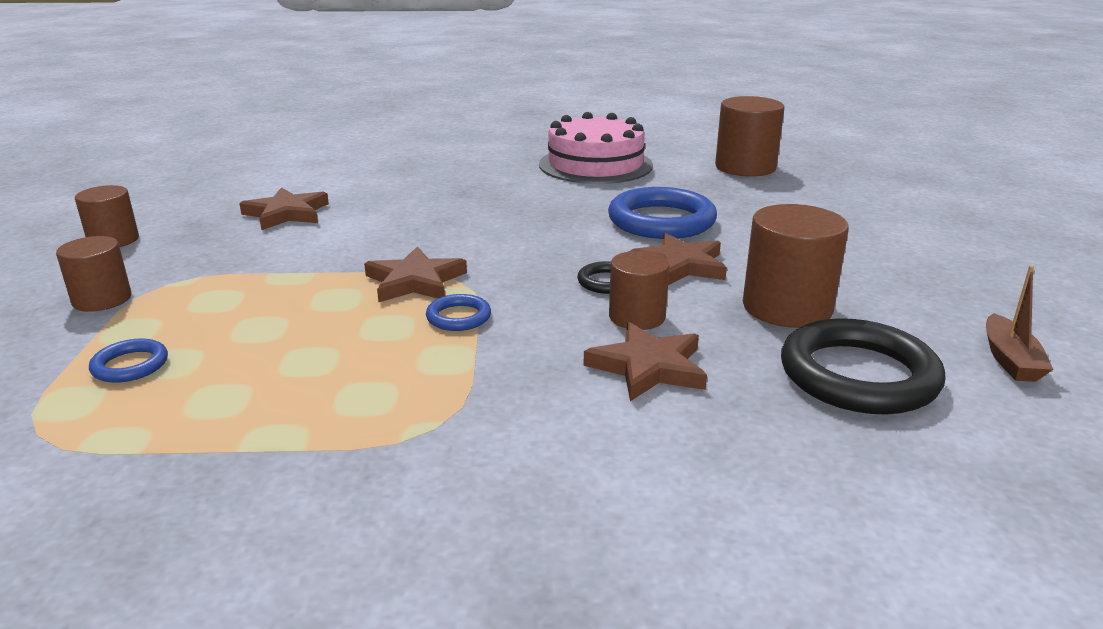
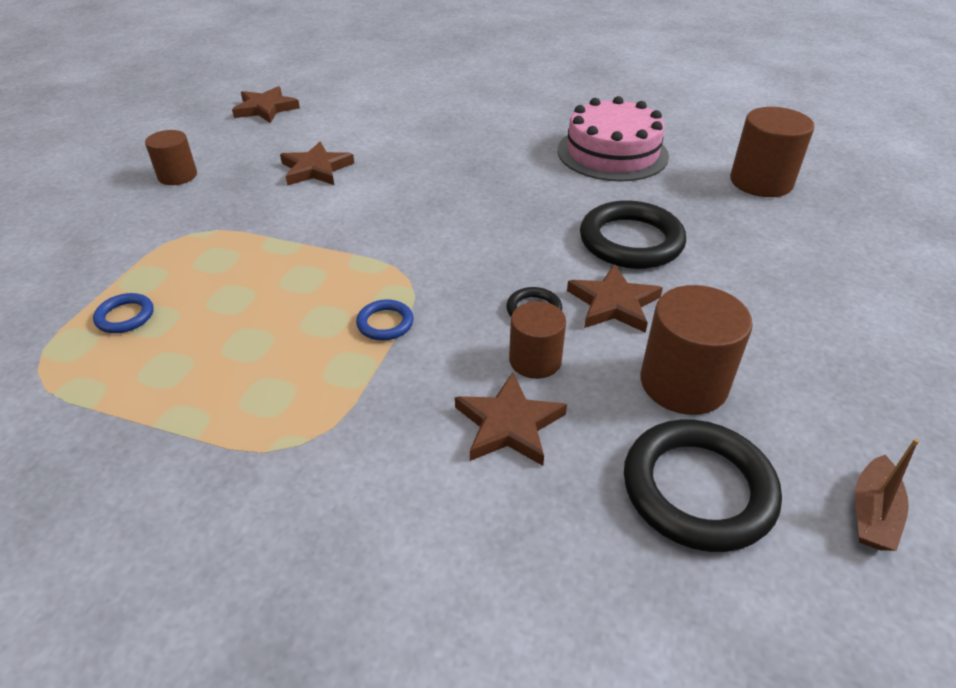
camera: 20 degrees right, 15 degrees up
brown cylinder [56,236,132,312] -> none
brown star [364,246,467,302] -> brown star moved to [232,86,300,123]
blue ring [608,187,717,239] -> black ring [580,200,686,269]

